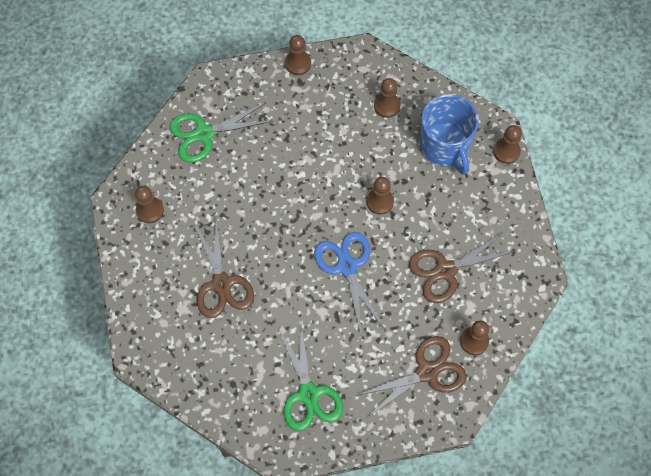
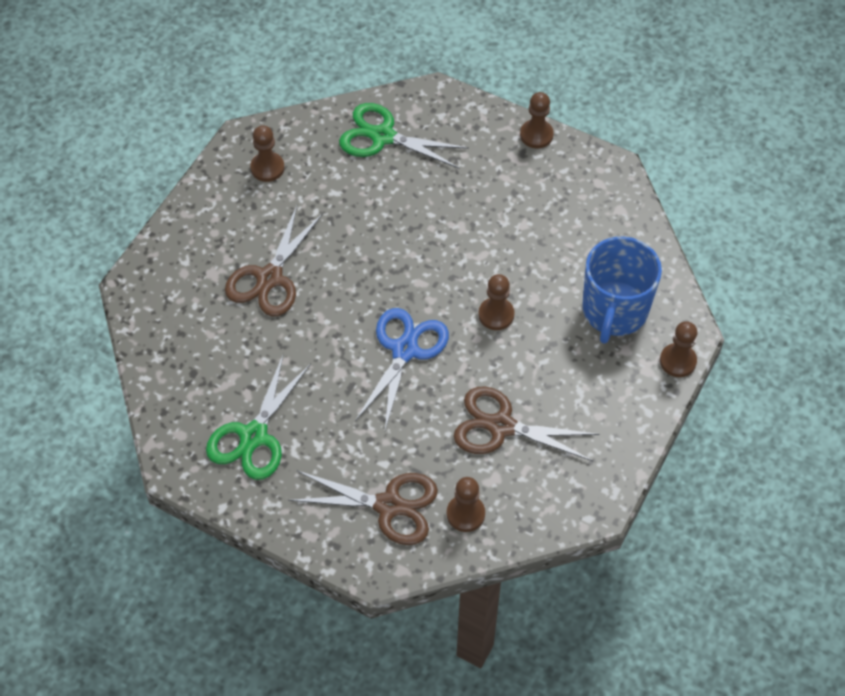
camera: 40 degrees right, 10 degrees down
brown pawn [374,78,400,118] -> none

